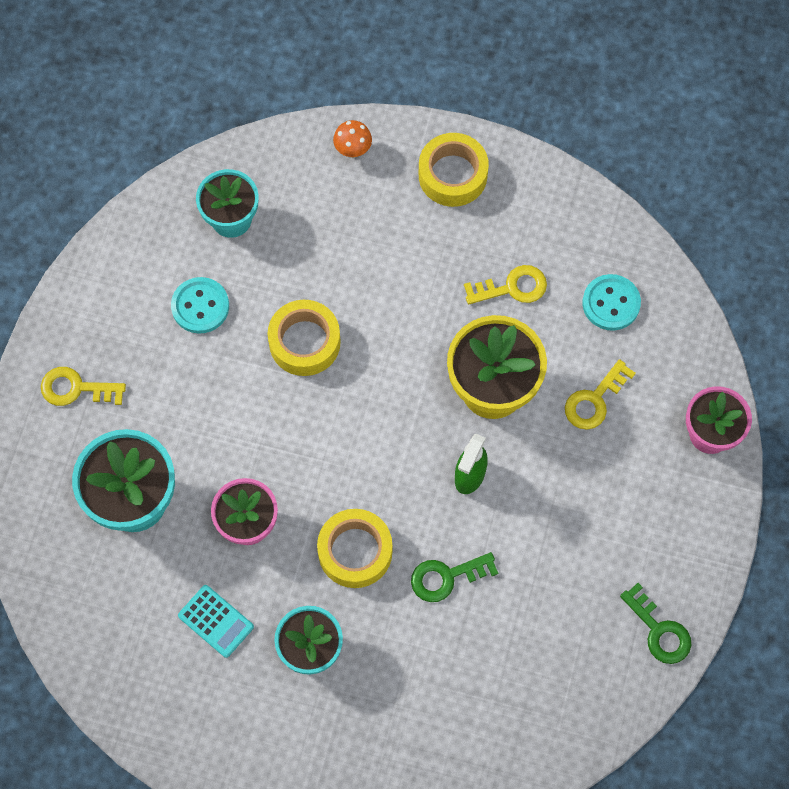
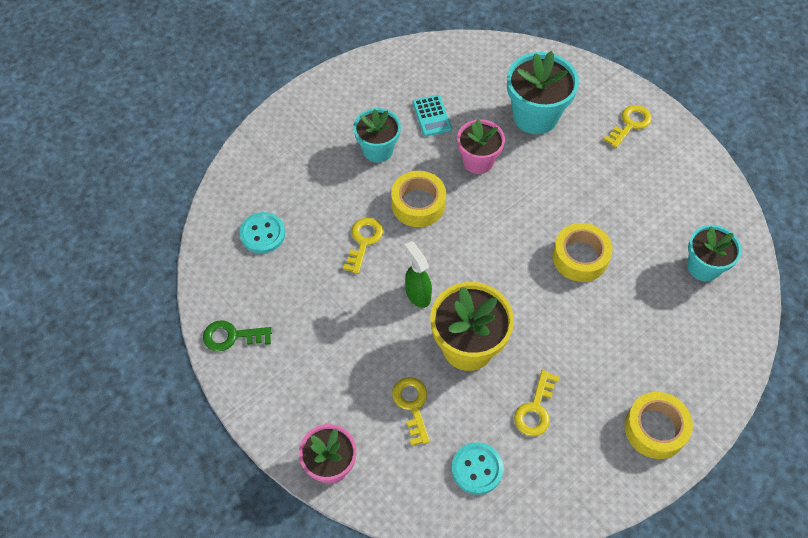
camera: 125 degrees right, 10 degrees down
turquoise button [171,277,229,334] -> turquoise button moved to [240,212,285,254]
turquoise calculator [178,585,254,658] -> turquoise calculator turned 90 degrees counterclockwise [412,95,452,136]
orange mushroom [333,120,372,158] -> none
green key [411,552,498,602] -> yellow key [343,218,383,274]

